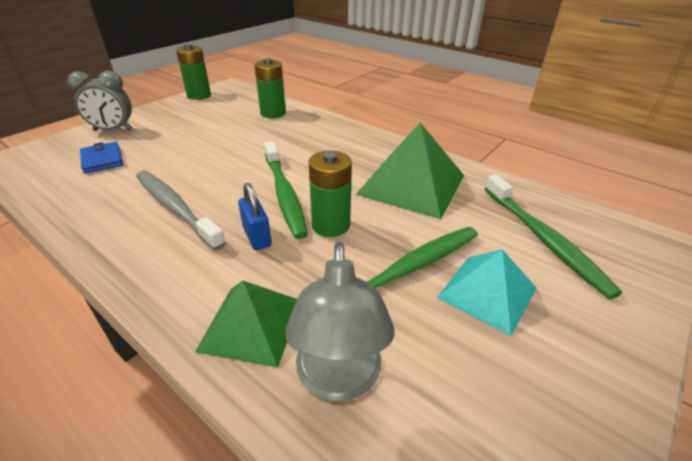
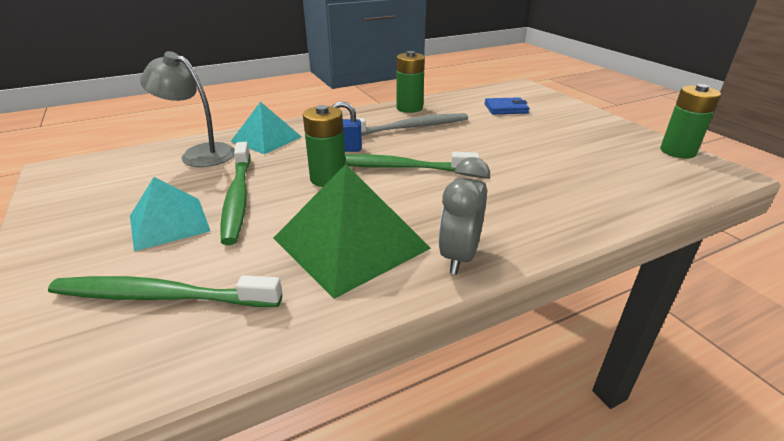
camera: 115 degrees right, 5 degrees down
grey clock [67,71,133,131] -> grey clock moved to [438,157,490,275]
green pyramid [195,280,297,368] -> turquoise pyramid [231,102,302,154]
green battery [254,58,286,118] -> green battery moved to [396,51,425,113]

